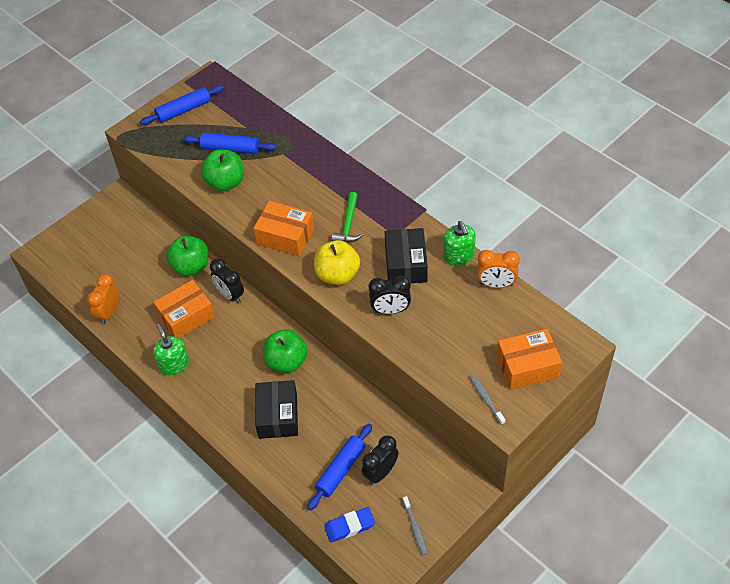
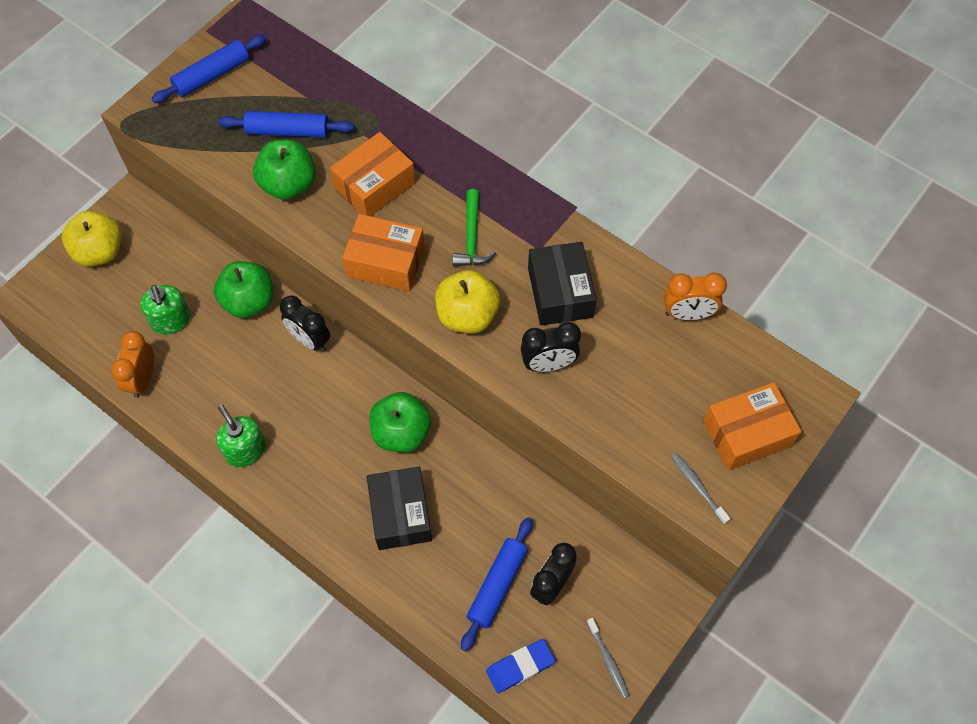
camera: 10 degrees left, 10 degrees up
orange box [153,280,215,338] -> orange box moved to [330,132,415,216]
green soap dispenser [443,221,476,265] -> green soap dispenser moved to [140,285,191,334]
none -> yellow apple [62,211,122,267]

